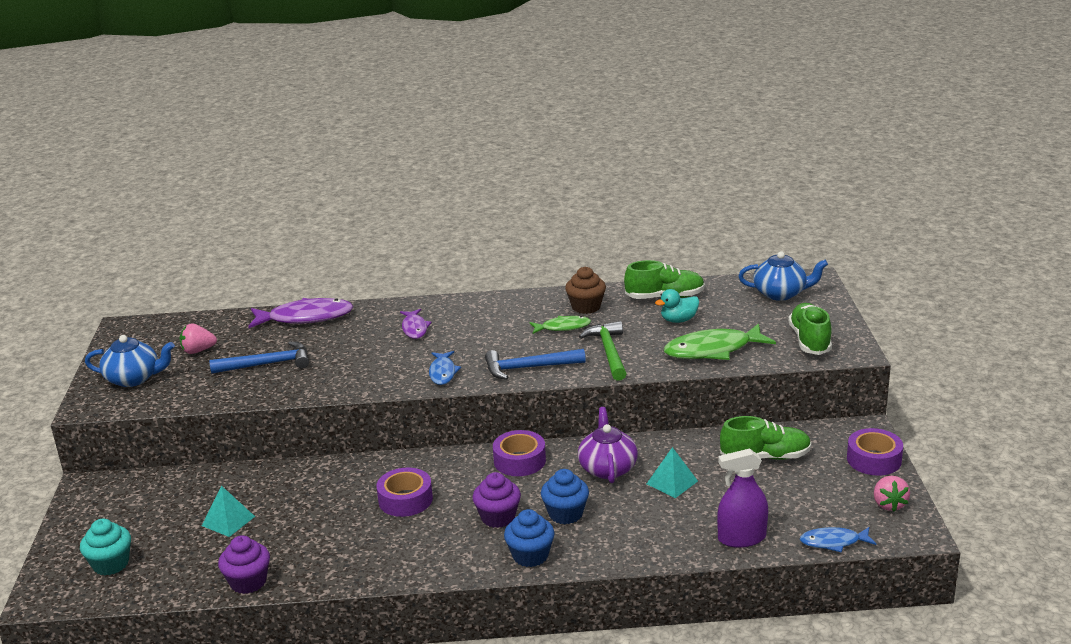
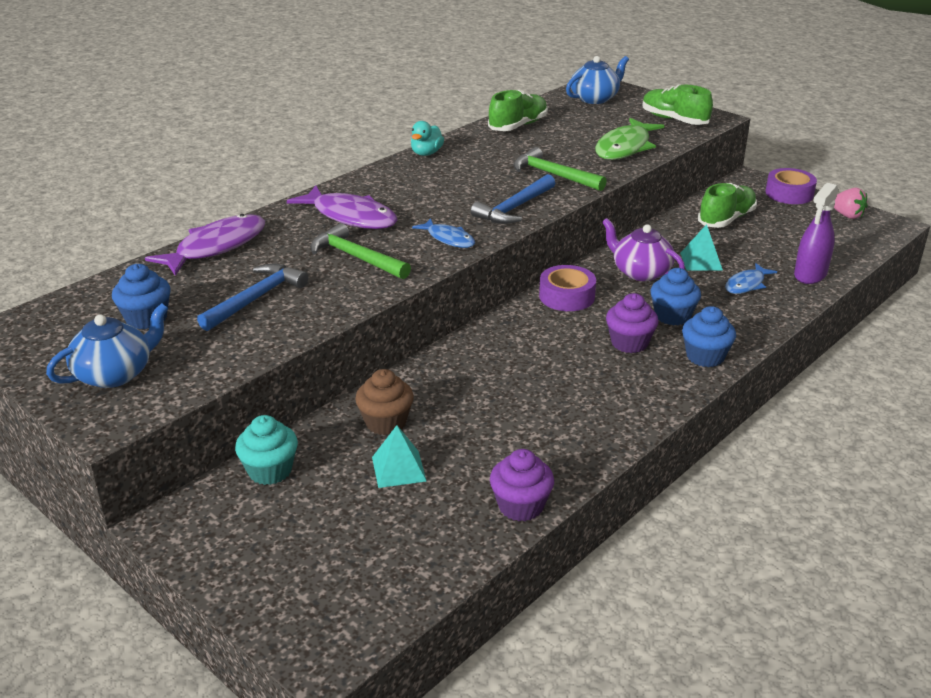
camera: 45 degrees left, 5 degrees up
turquoise cupcake [80,518,131,575] -> turquoise cupcake moved to [235,415,298,485]
pink strawberry [180,323,217,354] -> blue cupcake [112,264,171,329]
purple tape [376,467,433,517] -> none
purple fish [400,309,432,339] -> purple fish [287,185,397,229], size x1.75
green fish [530,316,591,334] -> none
brown cupcake [565,267,606,314] -> brown cupcake moved to [355,369,414,435]
turquoise duck [655,289,699,323] -> turquoise duck moved to [411,121,444,156]
blue fish [800,527,877,553] -> blue fish moved to [725,263,777,294]
none -> green hammer [310,223,411,279]

